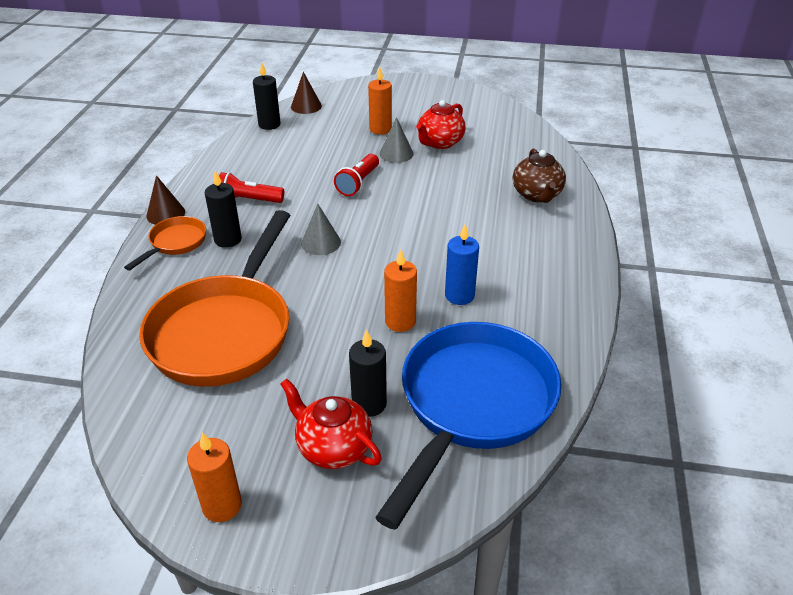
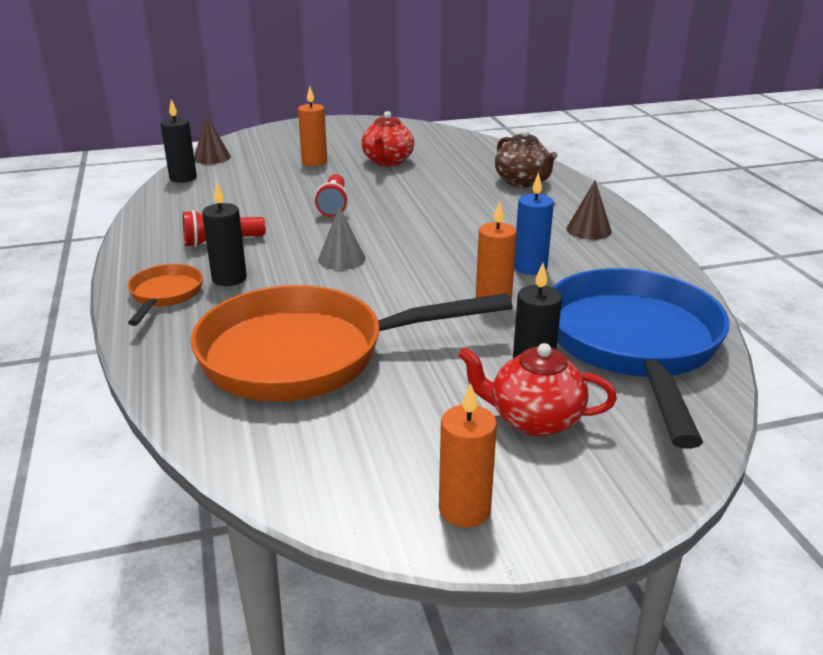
camera: 25 degrees left, 10 degrees down
orange pan [139,210,291,387] -> orange pan turned 90 degrees clockwise [191,285,512,402]
brown cone [146,175,185,225] -> brown cone moved to [566,180,612,240]
grey cone [380,117,413,163] -> none

